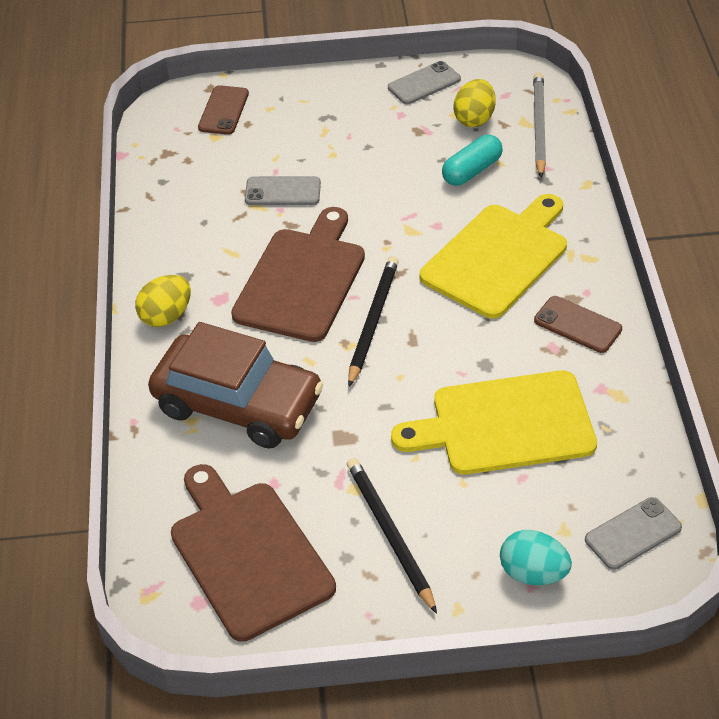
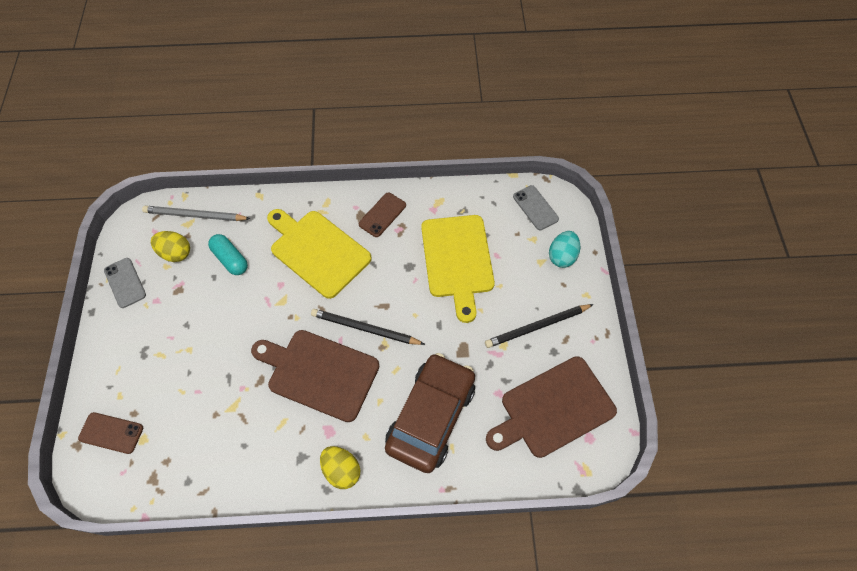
camera: 90 degrees left, 15 degrees up
grey phone [245,176,321,205] -> none

